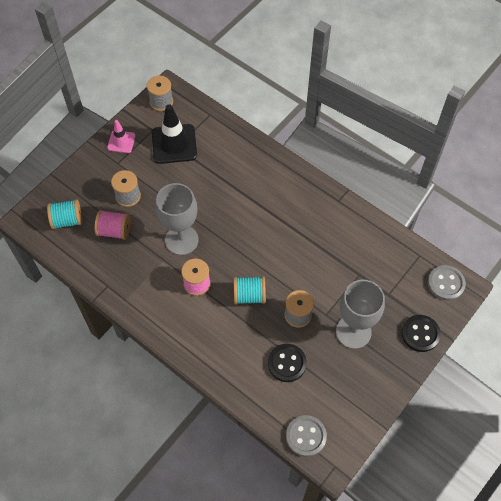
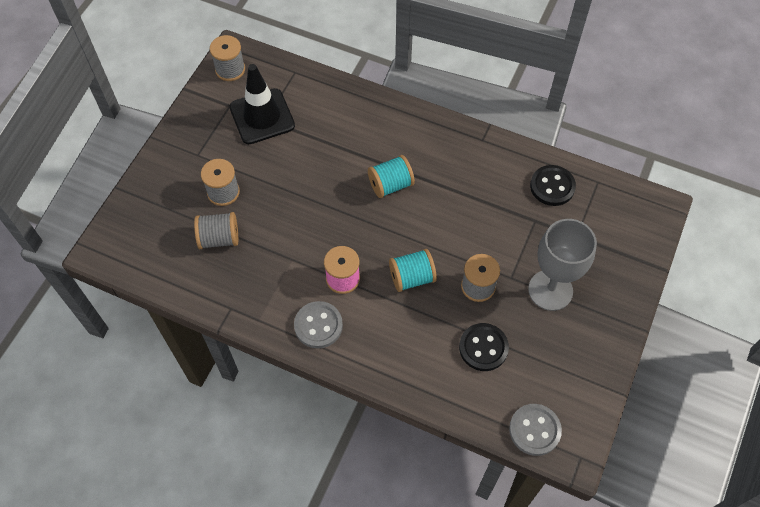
camera: 15 degrees left, 0 degrees up
turquoise spool [47,199,82,229] -> turquoise spool moved to [368,155,415,198]
pink spool [95,210,131,240] -> grey spool [194,212,238,249]
pink traffic cone [107,120,136,153] -> none
grey goblet [156,183,199,255] -> none
black button [402,315,441,352] -> black button moved to [530,165,576,206]
grey button [428,265,466,301] -> grey button moved to [294,301,343,348]

